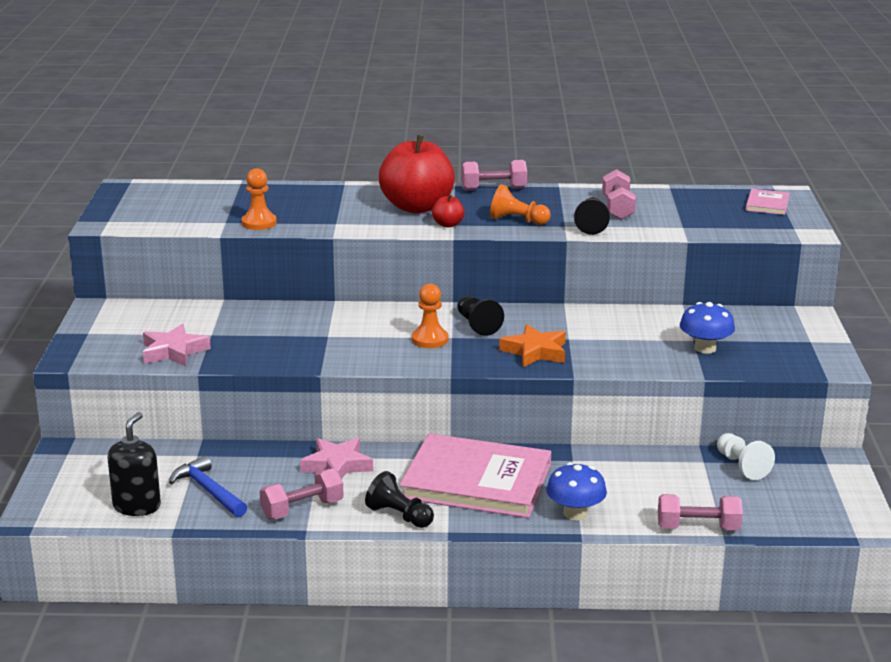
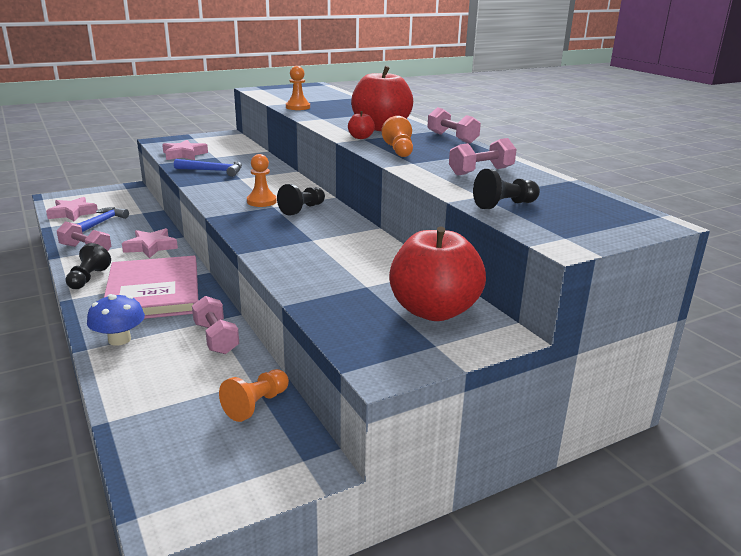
camera: 60 degrees right, 0 degrees up
black soap dispenser [108,412,161,516] -> pink star [46,197,98,222]
orange star [499,324,566,367] -> none
black pawn [574,197,610,235] -> black pawn moved to [473,169,540,209]
pink dumbbell [658,494,743,530] -> pink dumbbell moved to [192,296,239,354]
blue mushroom [680,302,735,354] -> none
white pawn [717,433,775,480] -> orange pawn [219,369,289,422]
pink book [745,189,790,215] -> none
none -> blue hammer [174,159,242,177]
none -> red apple [389,227,486,321]

